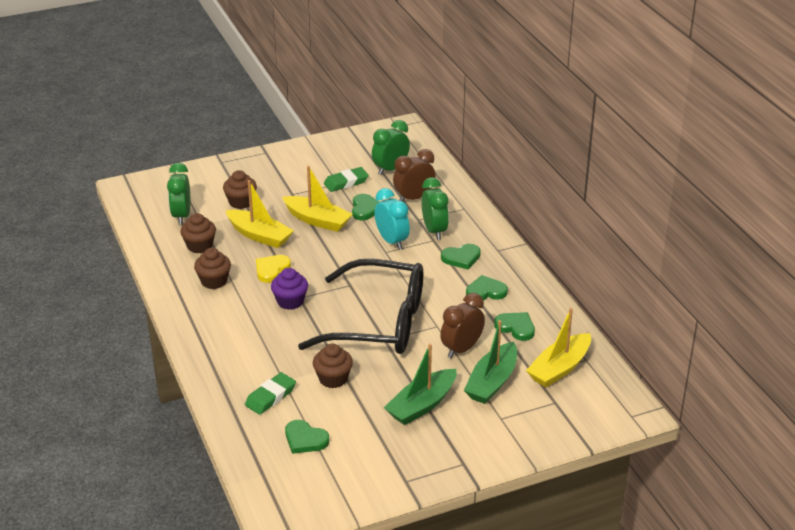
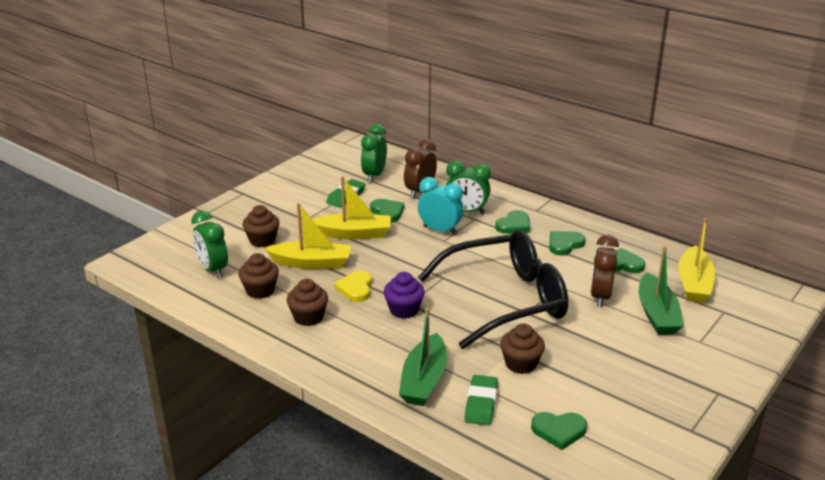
camera: 30 degrees left, 5 degrees down
green boat [384,344,457,425] -> green boat moved to [399,308,447,406]
green clock [422,177,449,240] -> green clock turned 150 degrees clockwise [446,161,491,214]

